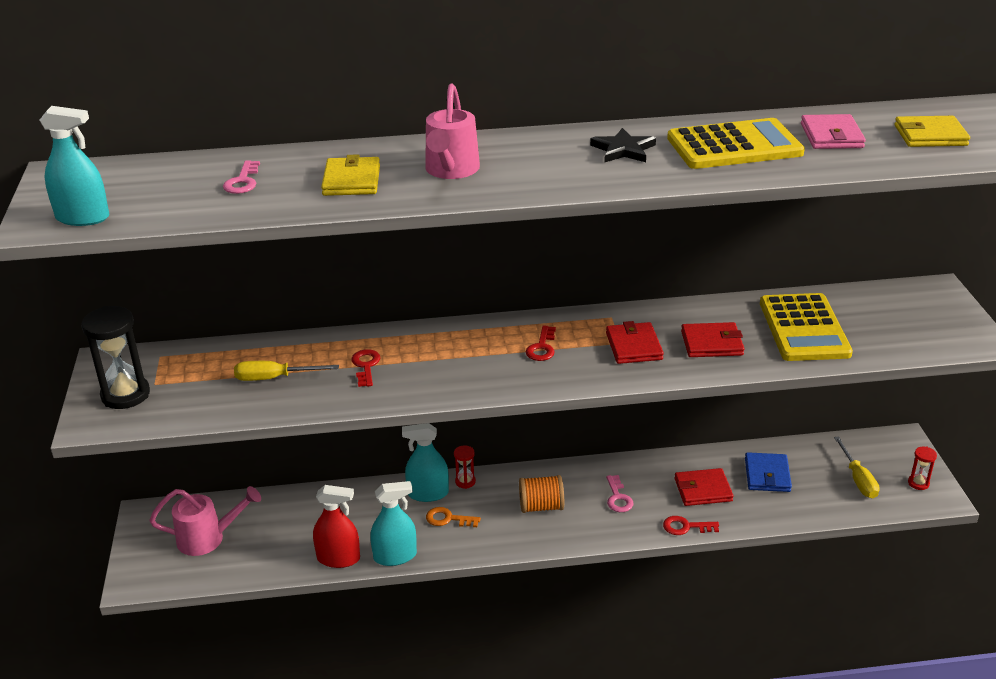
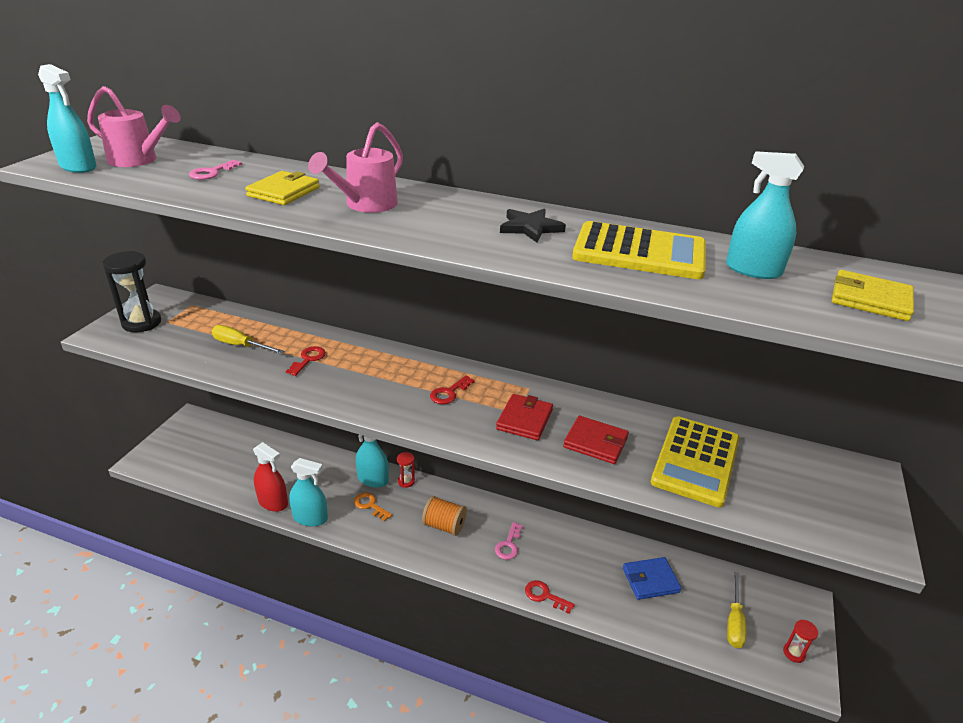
camera: 25 degrees right, 0 degrees up
pink watering can [149,486,261,556] -> pink watering can moved to [87,86,181,167]
red wallet [674,468,734,506] -> none
blue wallet [745,452,792,492] -> blue wallet turned 45 degrees clockwise [623,557,682,600]
pink wallet [801,114,866,149] -> turquoise spray bottle [726,151,804,279]

